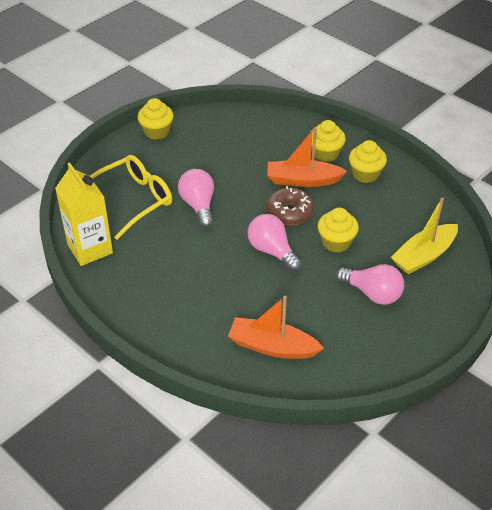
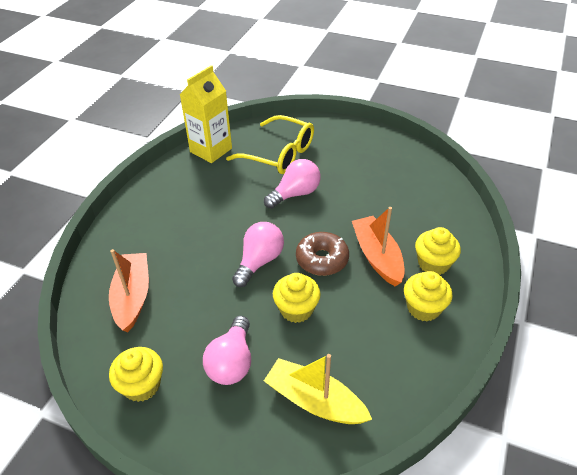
camera: 70 degrees right, 0 degrees up
yellow cupcake [138,98,174,140] -> yellow cupcake moved to [109,347,163,402]

